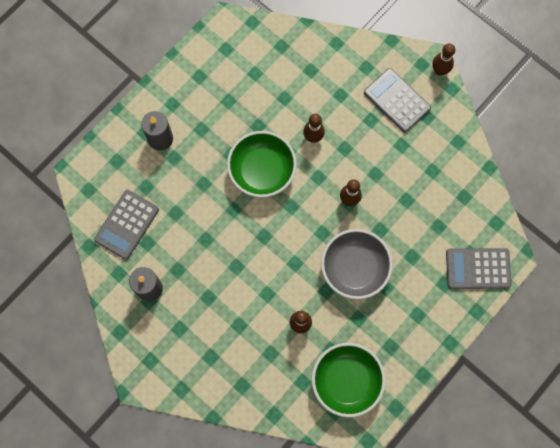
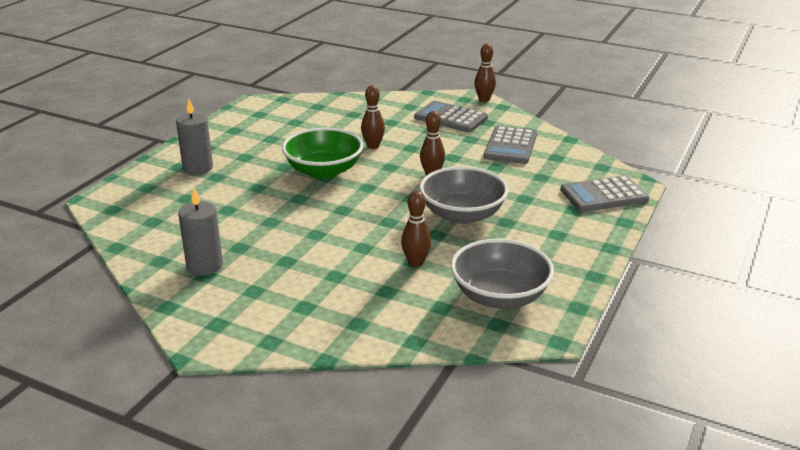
camera: 15 degrees left, 45 degrees down
grey calculator [94,190,159,260] -> grey calculator moved to [484,126,537,164]
green bowl [312,343,386,418] -> grey bowl [451,239,554,309]

